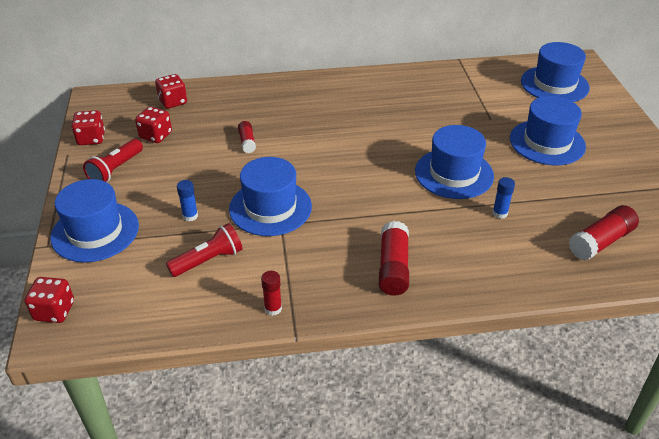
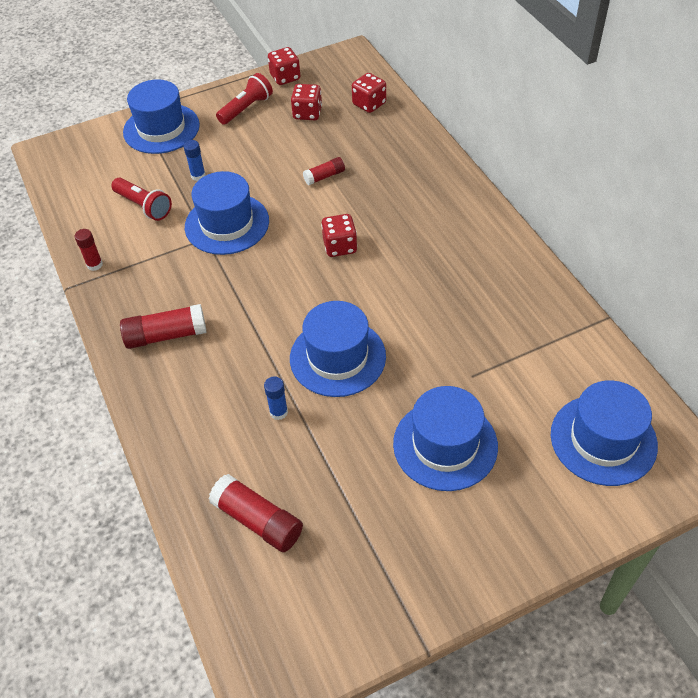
camera: 75 degrees right, 10 degrees up
red dice [25,277,74,323] -> red dice moved to [321,214,357,257]
red flashlight [83,139,143,182] -> red flashlight turned 120 degrees clockwise [216,73,273,125]

